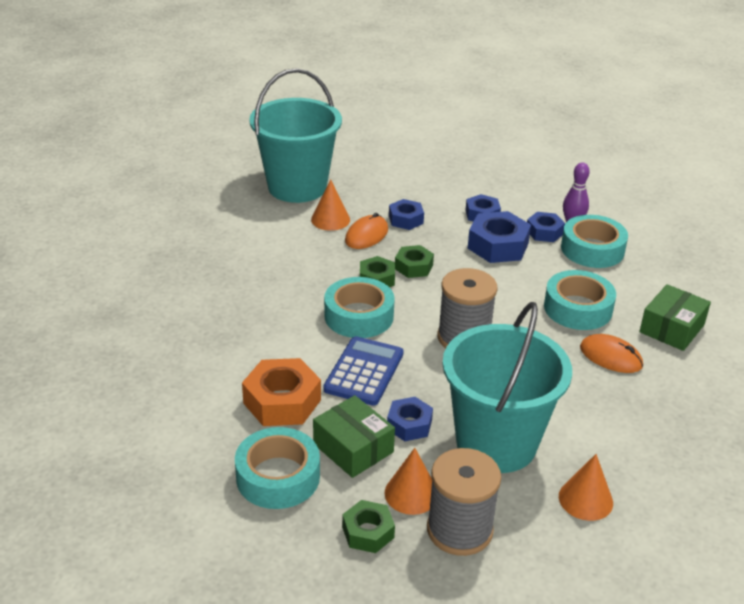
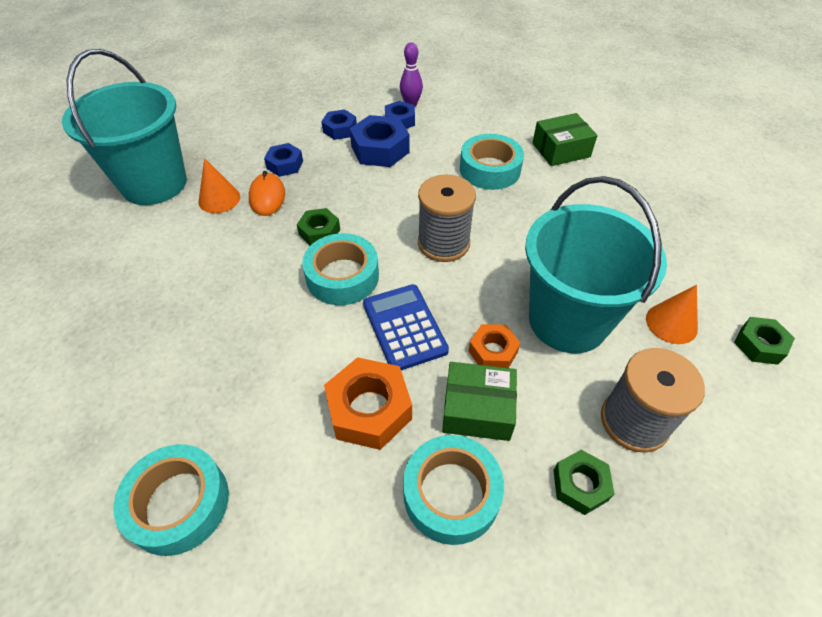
camera: 40 degrees left, 15 degrees up
orange cone [384,448,432,515] -> none
blue nut [387,397,433,441] -> orange nut [469,324,520,368]
green nut [395,245,434,278] -> green nut moved to [734,317,795,365]
turquoise tape [561,215,628,268] -> turquoise tape moved to [113,444,229,556]
orange mouse [580,334,643,373] -> none
green box [639,284,711,351] -> green box turned 75 degrees clockwise [532,113,598,166]

